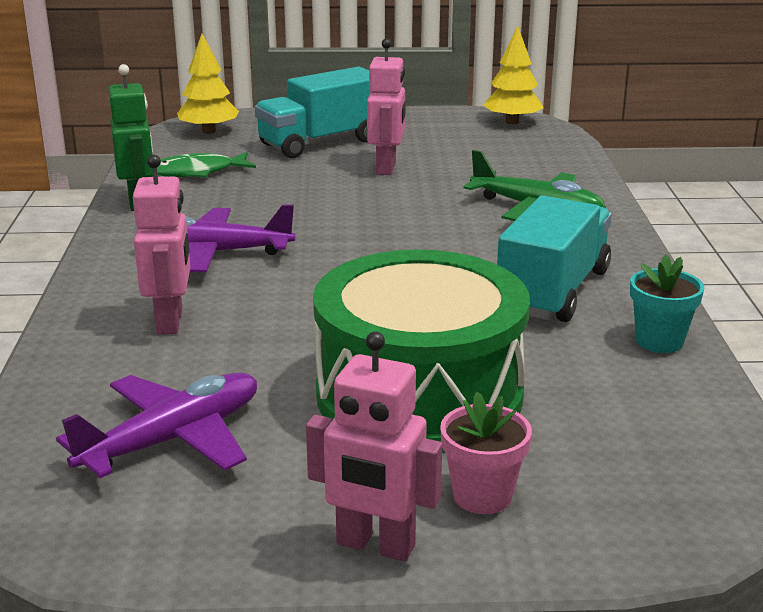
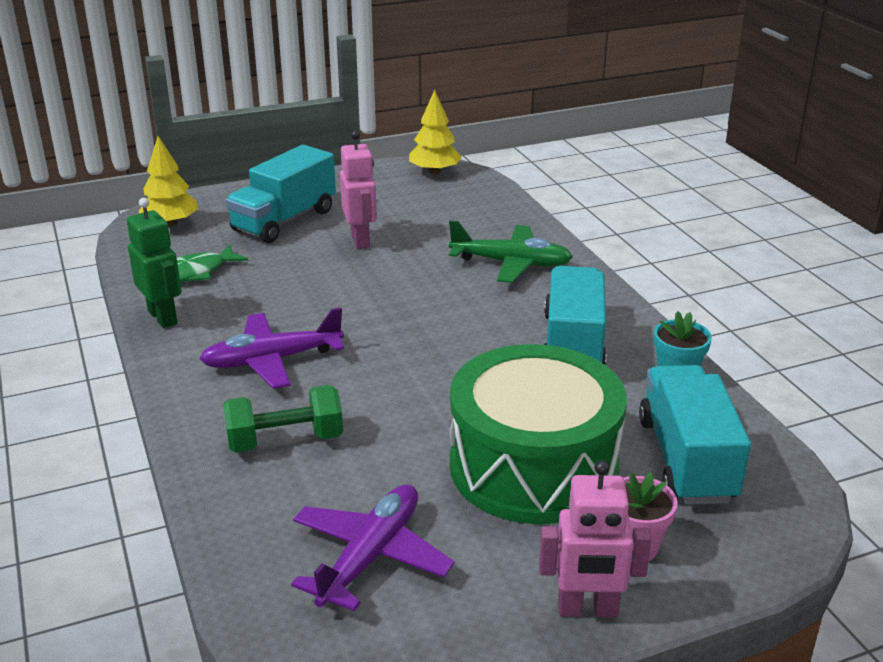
camera: 20 degrees left, 5 degrees up
pink robot [133,155,190,335] -> green dumbbell [223,385,343,453]
none -> turquoise truck [639,365,751,505]

